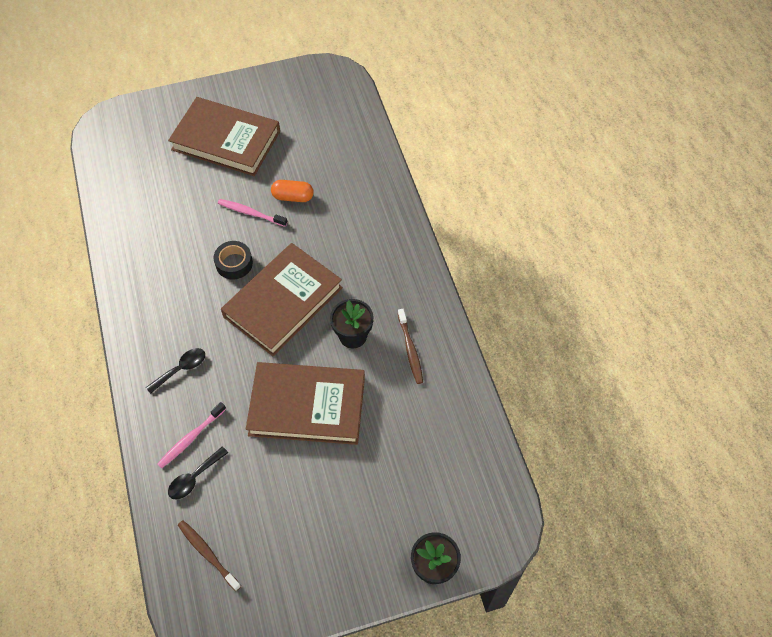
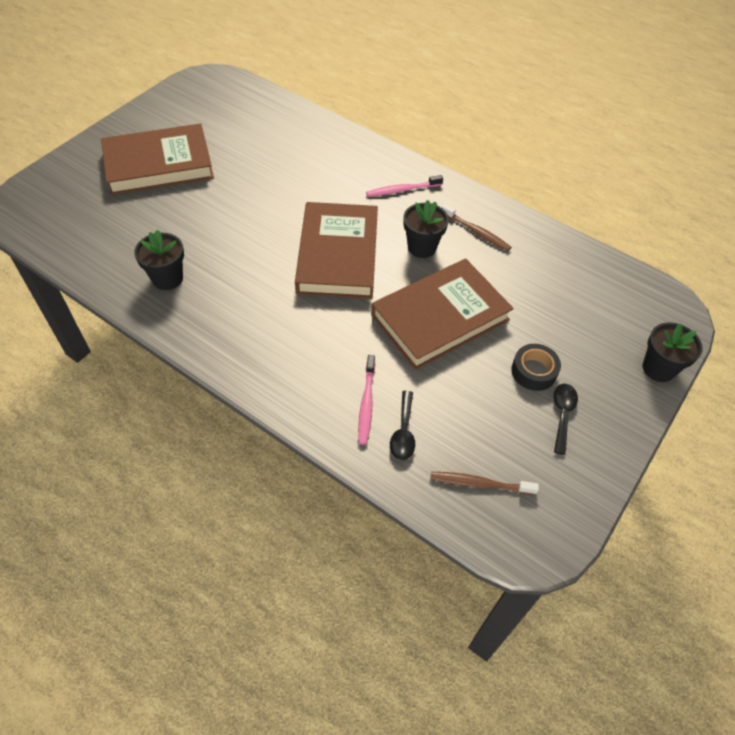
camera: 40 degrees left, 5 degrees down
black spoon [146,348,205,394] -> black spoon moved to [553,384,578,455]
black tape [214,241,253,279] -> black tape moved to [511,344,561,391]
pink toothbrush [218,199,287,227] -> pink toothbrush moved to [366,175,443,197]
orange capsule [271,180,314,202] -> none
none -> black flower pot [134,229,184,290]

